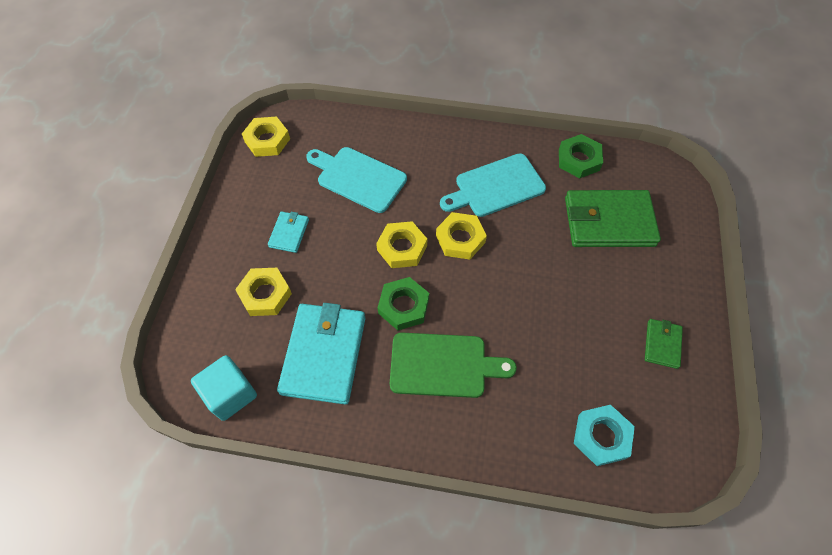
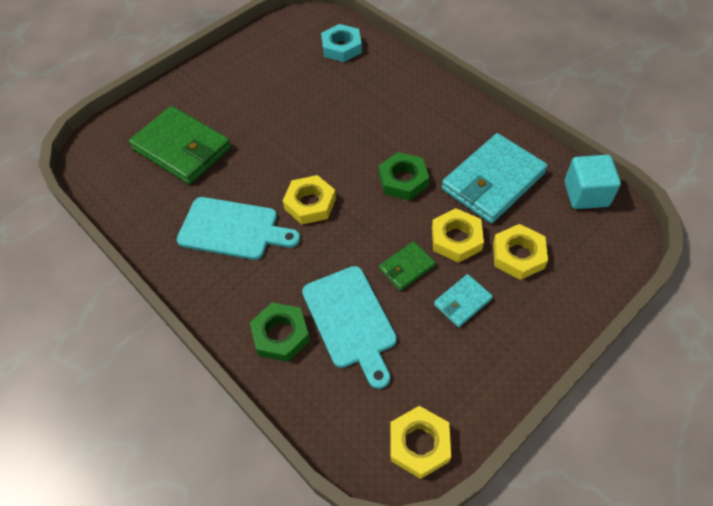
camera: 140 degrees left, 5 degrees down
yellow nut [376,221,427,268] -> yellow nut moved to [432,208,484,263]
green cutting board [390,333,517,398] -> none
green nut [559,134,603,178] -> green nut moved to [250,302,310,362]
green wallet [645,319,683,369] -> green wallet moved to [379,241,436,291]

